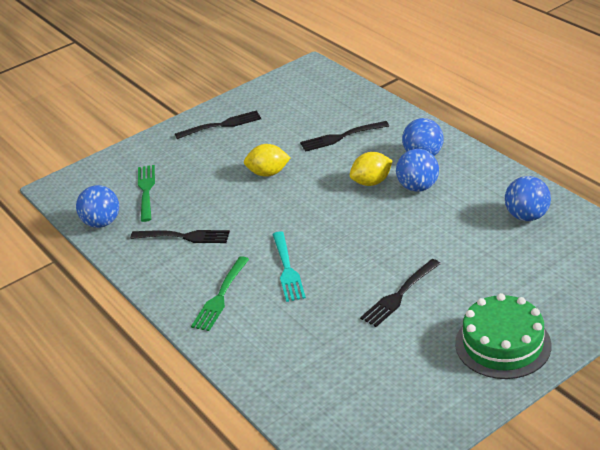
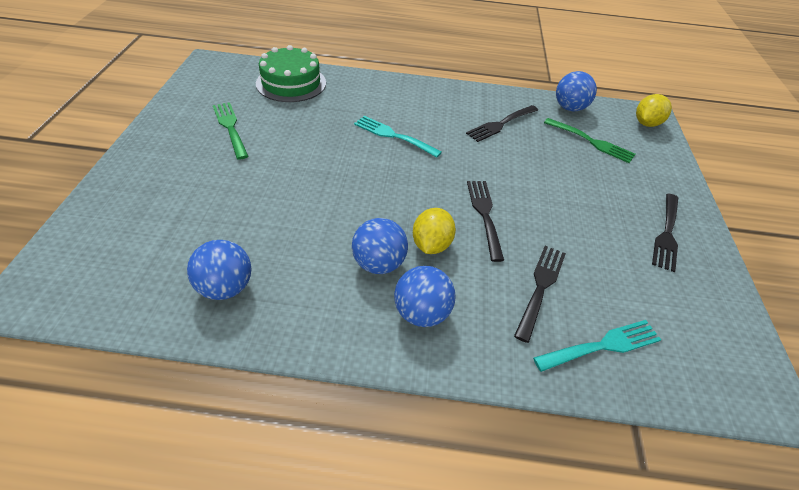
camera: 125 degrees right, 10 degrees up
green fork [191,256,249,331] -> green fork moved to [213,102,248,160]
yellow lemon [244,144,291,177] -> yellow lemon moved to [636,94,672,127]
black fork [360,259,441,327] -> black fork moved to [467,181,504,262]
green cake [455,293,551,379] -> green cake moved to [256,45,326,102]
none -> turquoise fork [533,320,661,372]

